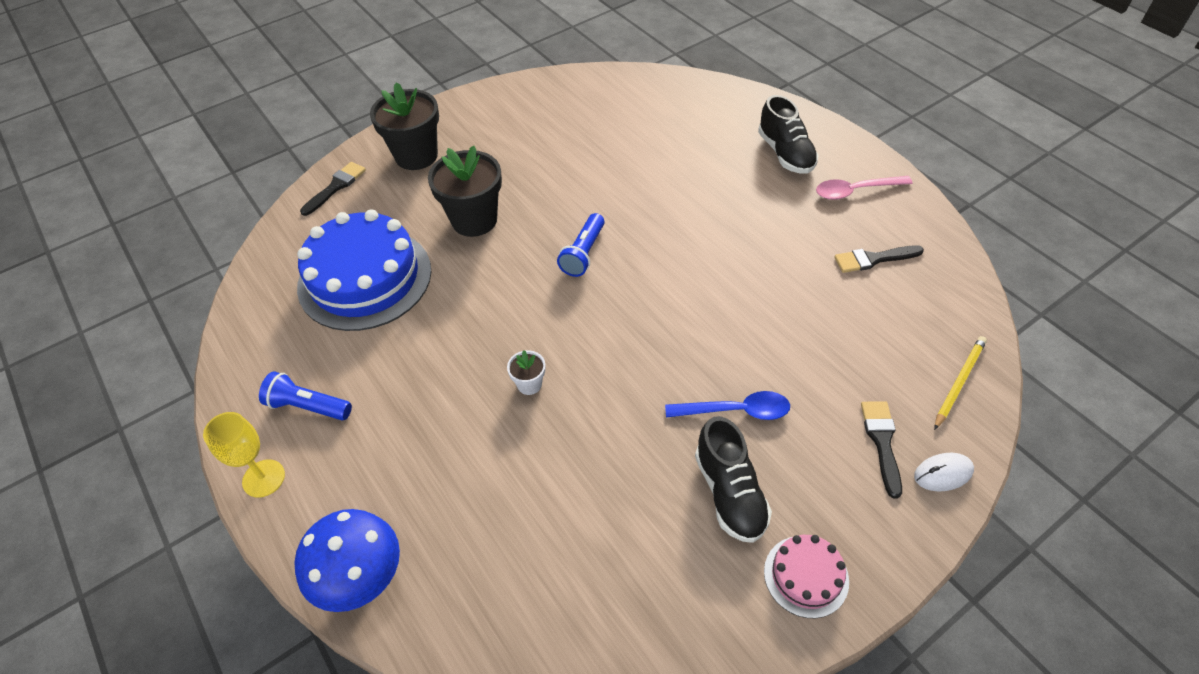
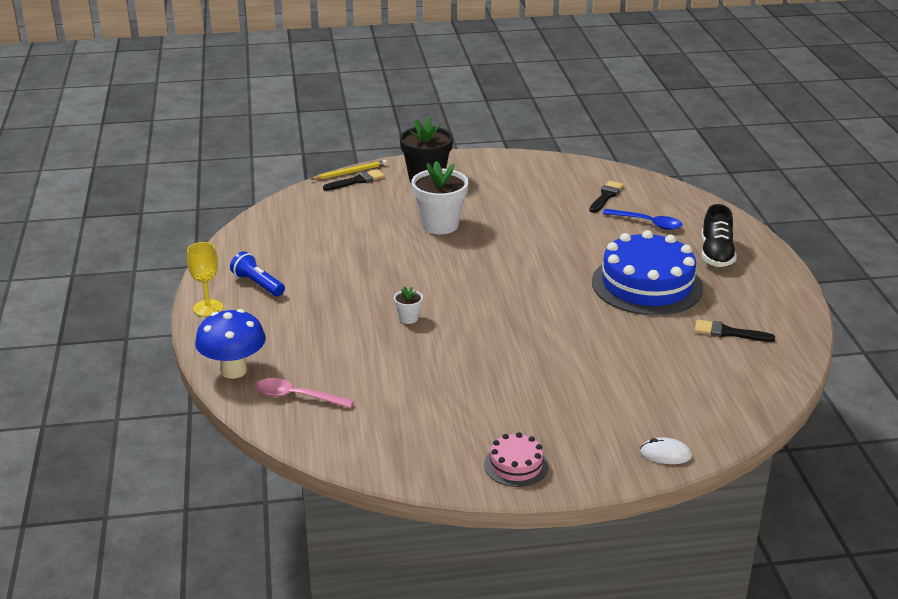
camera: 25 degrees right, 20 degrees down
blue cake [297,209,431,331] -> blue cake moved to [592,230,703,316]
black flower pot [428,146,502,237] -> white flower pot [411,161,468,234]
blue flashlight [557,213,605,277] -> none
blue spoon [665,391,790,420] -> blue spoon moved to [602,209,682,230]
black shoe [695,416,772,543] -> none
pink spoon [816,176,913,200] -> pink spoon moved to [256,378,355,408]
black brush [861,401,902,499] -> black brush moved to [589,181,624,213]
yellow pencil [934,336,987,430] -> yellow pencil moved to [311,160,387,180]

